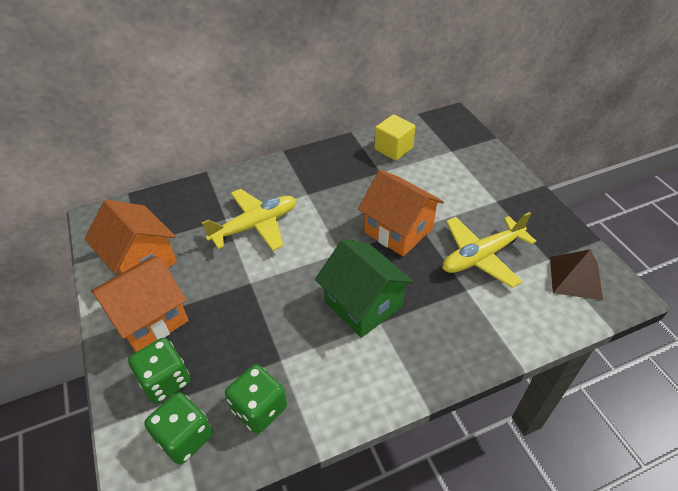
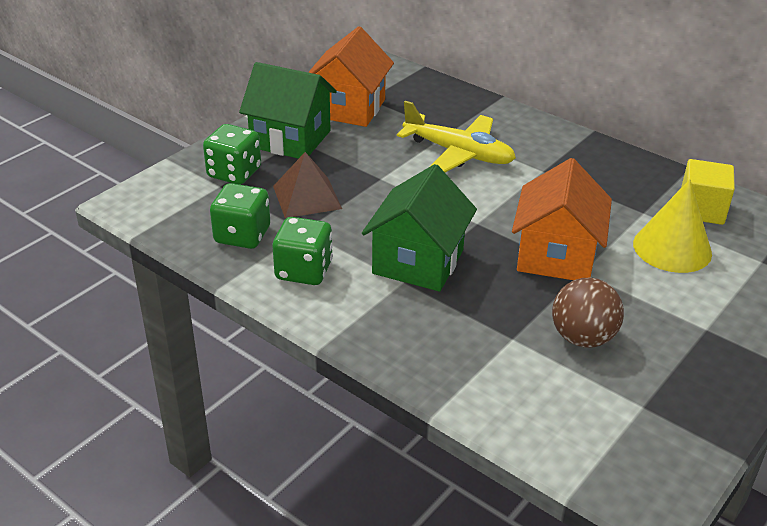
camera: 60 degrees right, 10 degrees down
orange house [91,256,189,352] -> green house [239,62,337,159]
green dice [144,392,213,465] -> green dice moved to [272,217,333,285]
yellow plane [442,212,536,288] -> brown ball [552,278,624,348]
brown pyramid [550,249,603,300] -> brown pyramid moved to [273,152,342,218]
none -> yellow cone [633,179,712,273]

